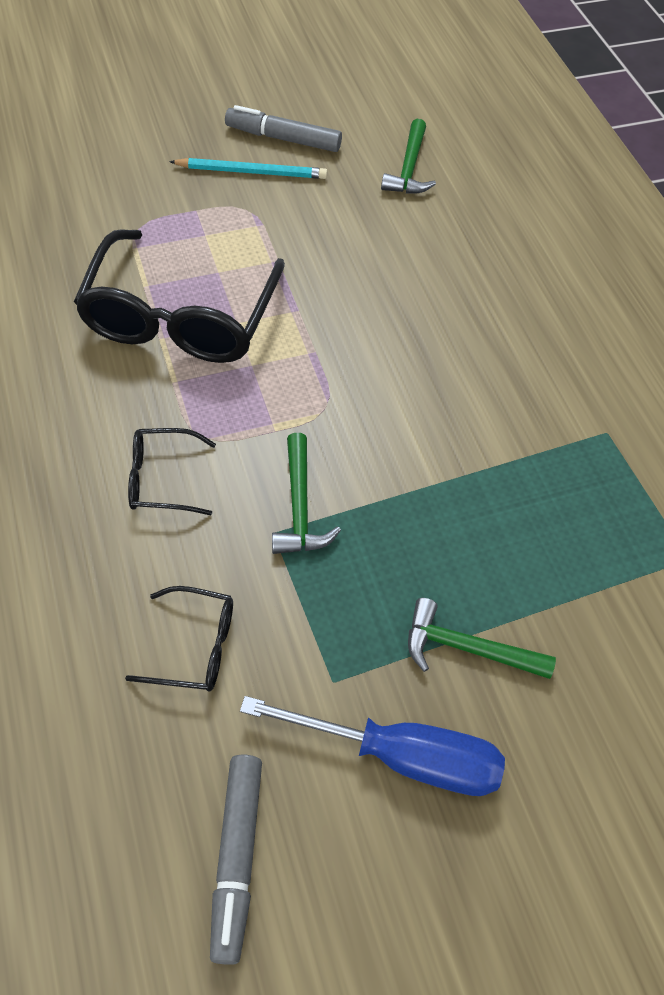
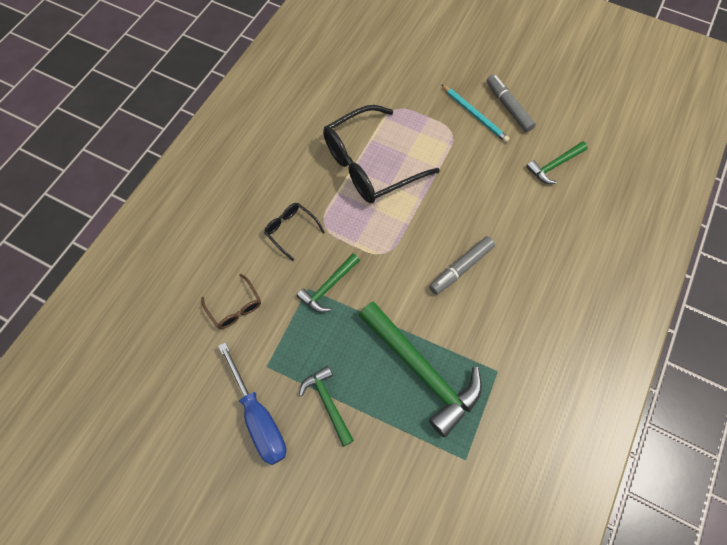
camera: 50 degrees right, 10 degrees up
black glasses [125,586,233,692] -> brown glasses [201,274,261,329]
grey marker [210,755,262,965] -> grey marker moved to [429,236,495,295]
none -> green hammer [359,302,482,437]

